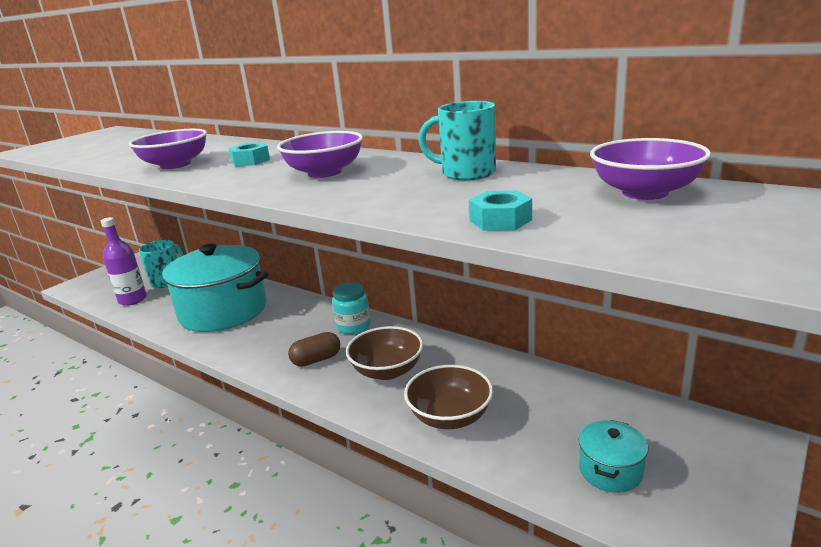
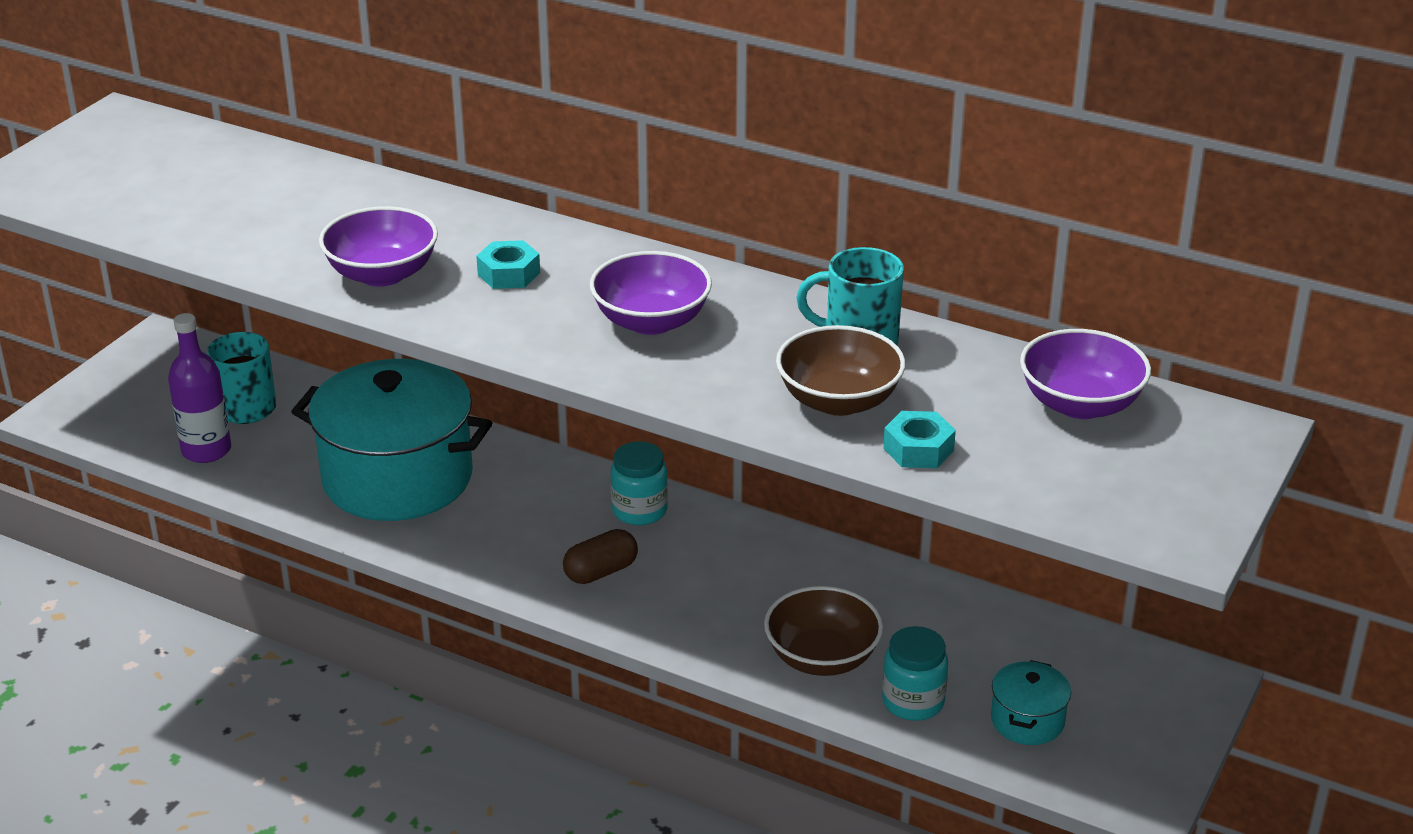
camera: 10 degrees left, 10 degrees up
brown bowl [346,326,423,380] -> brown bowl moved to [776,325,906,416]
none -> turquoise jar [882,626,948,721]

